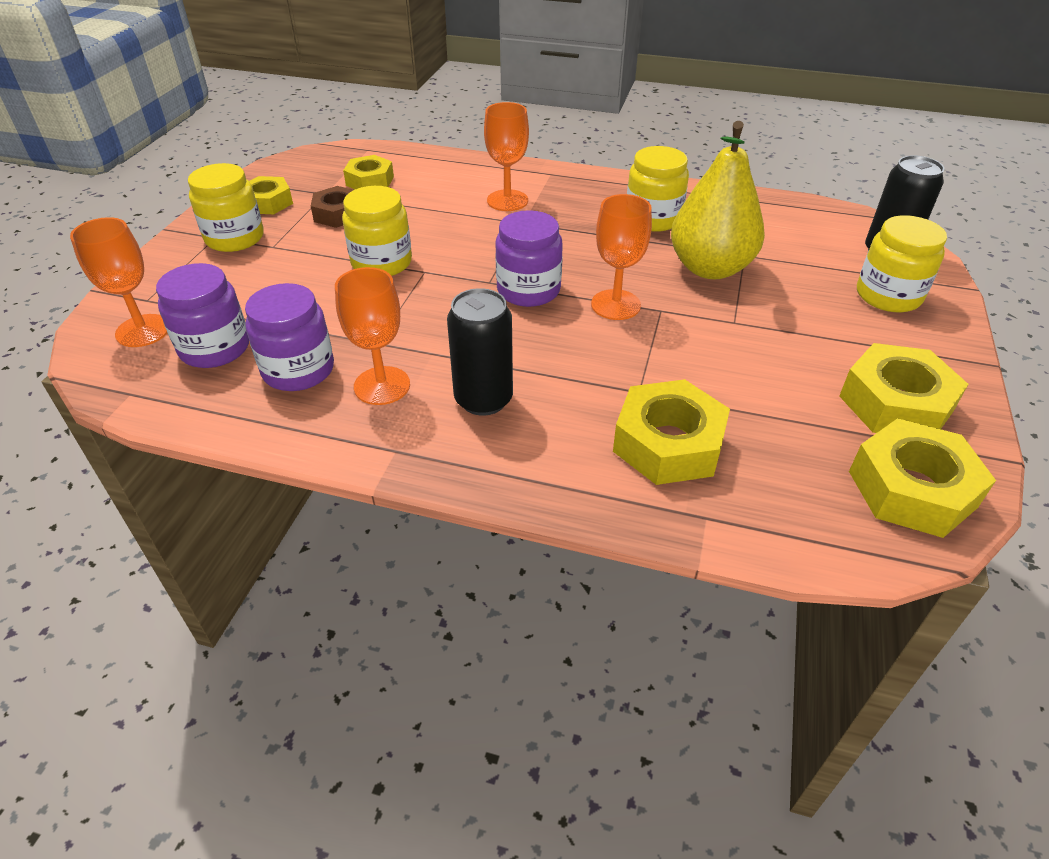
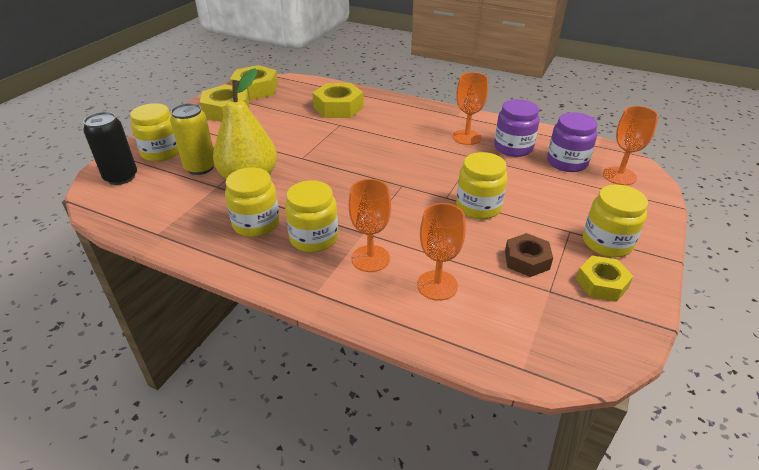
camera: 170 degrees left, 5 degrees down
yellow nut [343,155,394,189] -> none
black can [447,288,513,416] -> none
purple jar [495,210,563,307] -> none
orange goblet [591,194,652,320] -> orange goblet moved to [417,203,466,301]
none -> yellow can [170,103,214,175]
none -> yellow jar [285,180,338,252]

